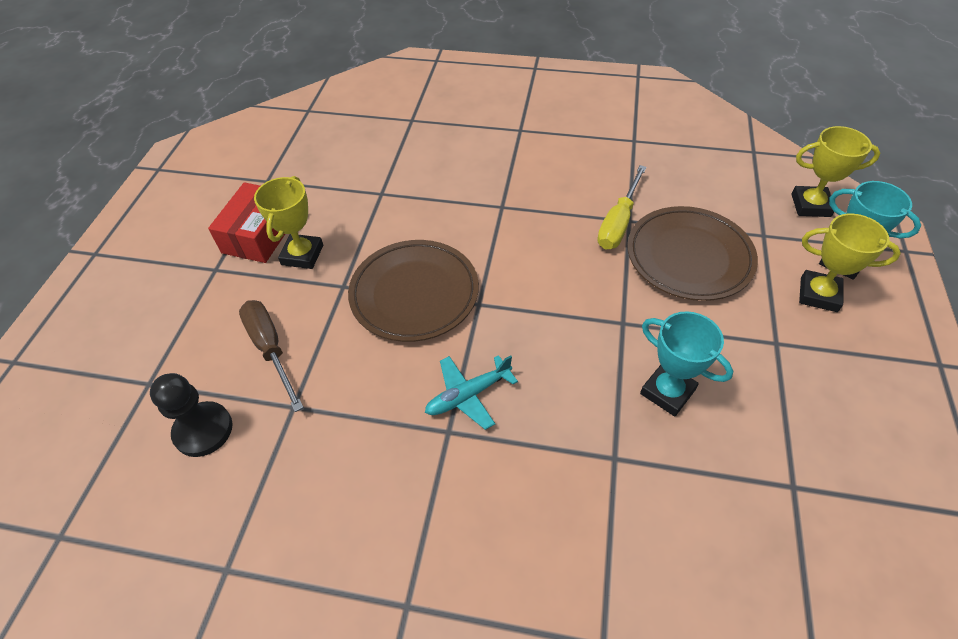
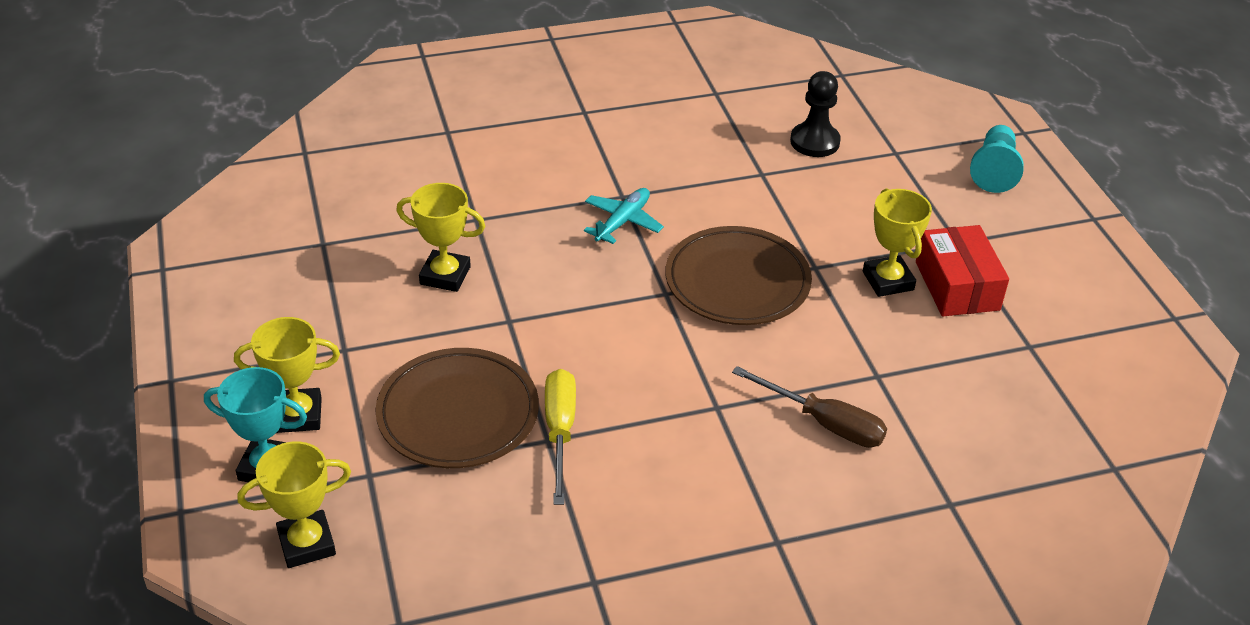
camera: 150 degrees right, 10 degrees down
brown screwdriver [239,300,304,412] -> brown screwdriver moved to [732,366,887,448]
turquoise trophy [640,311,733,416] -> yellow trophy [396,183,485,292]
none -> turquoise pawn [970,125,1024,193]

